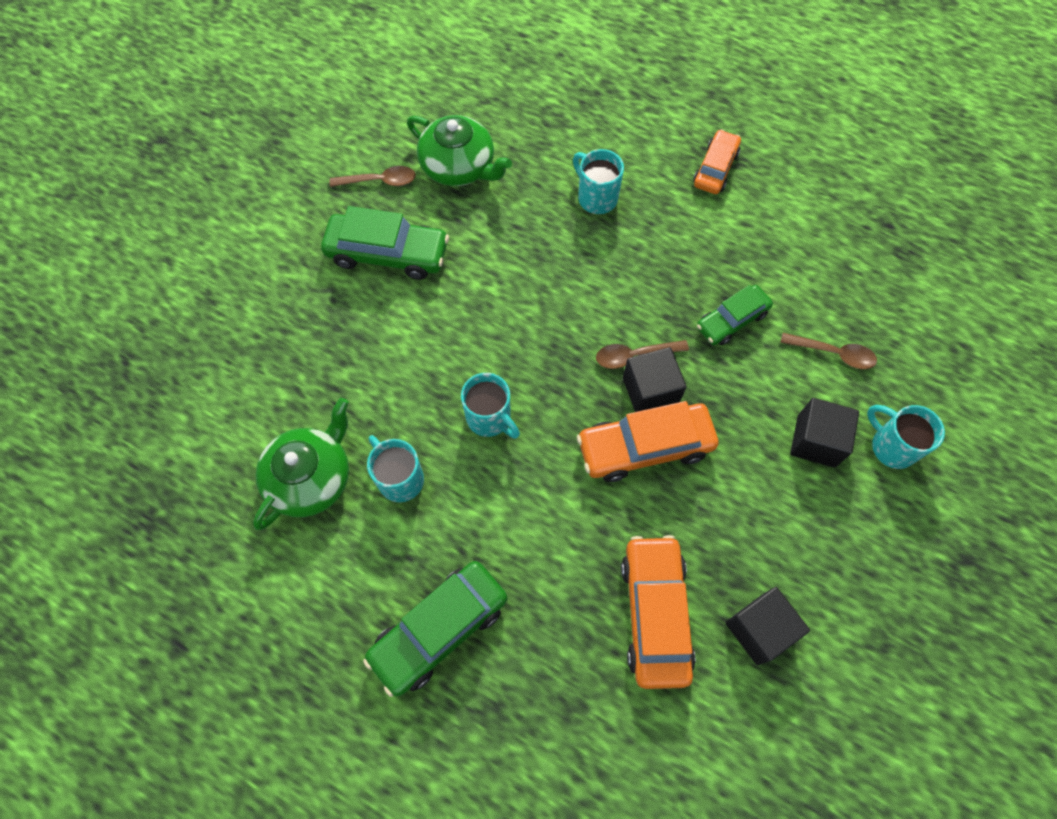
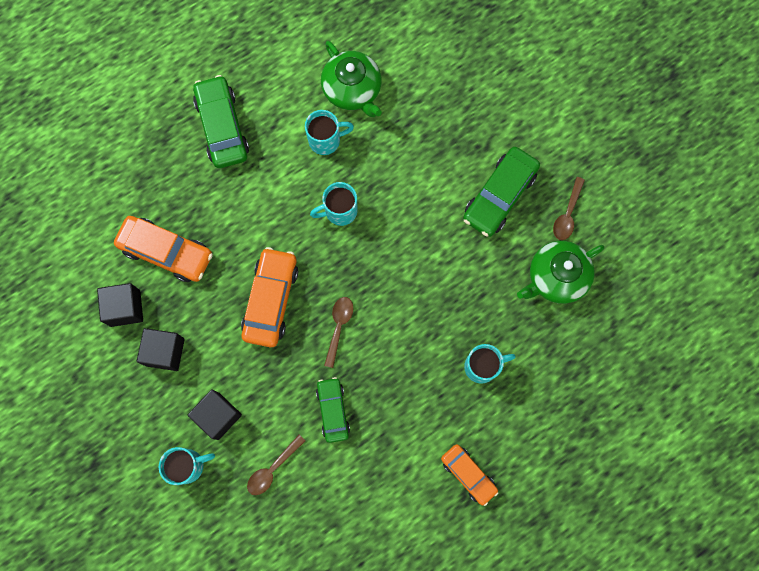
camera: 115 degrees right, 10 degrees up
black cube [623,347,687,412] -> black cube moved to [137,328,185,371]

